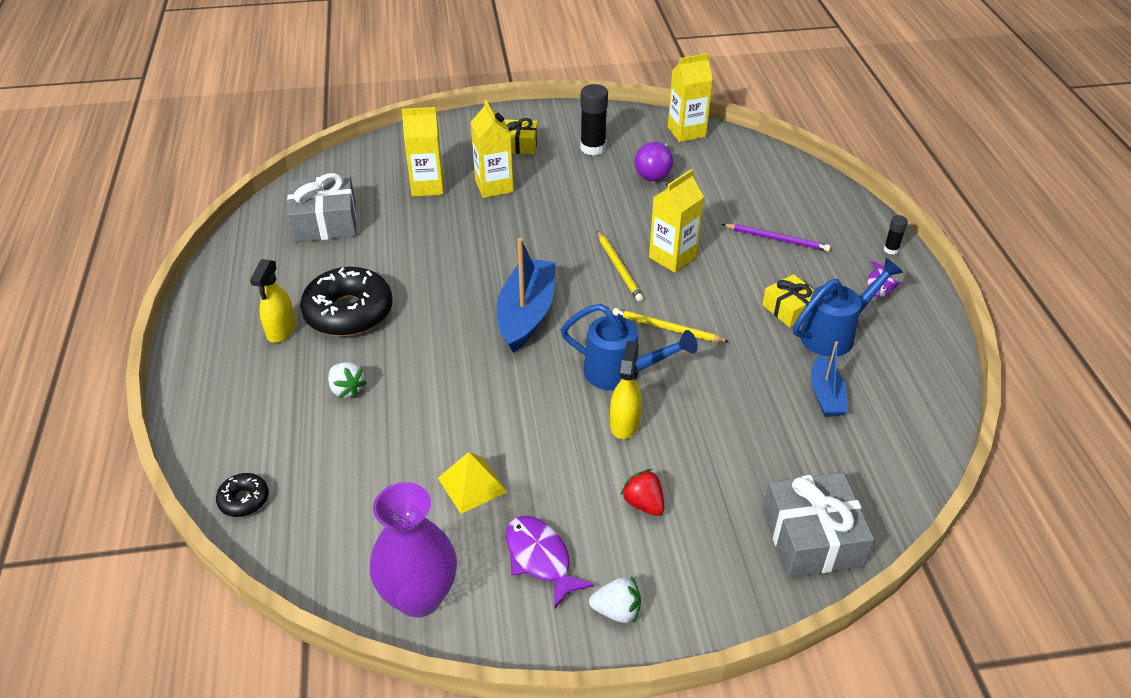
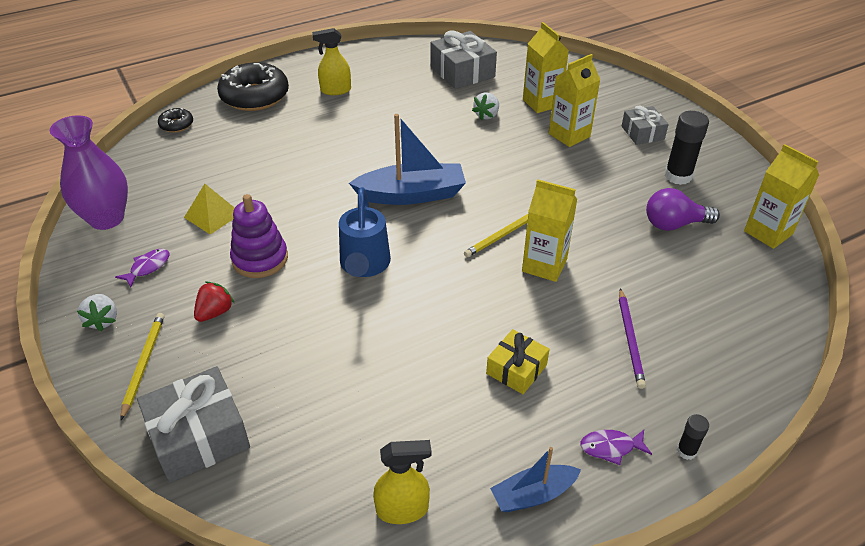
camera: 70 degrees right, 0 degrees up
black donut [300,267,392,336] -> black donut moved to [217,62,289,111]
white strawberry [328,362,367,398] -> white strawberry moved to [472,92,499,121]
yellow gift [504,118,538,154] -> grey gift [622,105,669,145]
purple fish [506,516,594,610] -> purple fish [115,249,169,287], size x0.65
yellow spray bottle [610,341,642,439] -> yellow spray bottle moved to [373,440,432,524]
yellow pencil [613,308,729,342] -> yellow pencil moved to [120,313,165,420]
blue watering can [793,258,903,357] -> none
blue boat [811,341,848,417] -> blue boat moved to [490,447,581,513]
none -> purple stacking toy [230,194,288,278]

